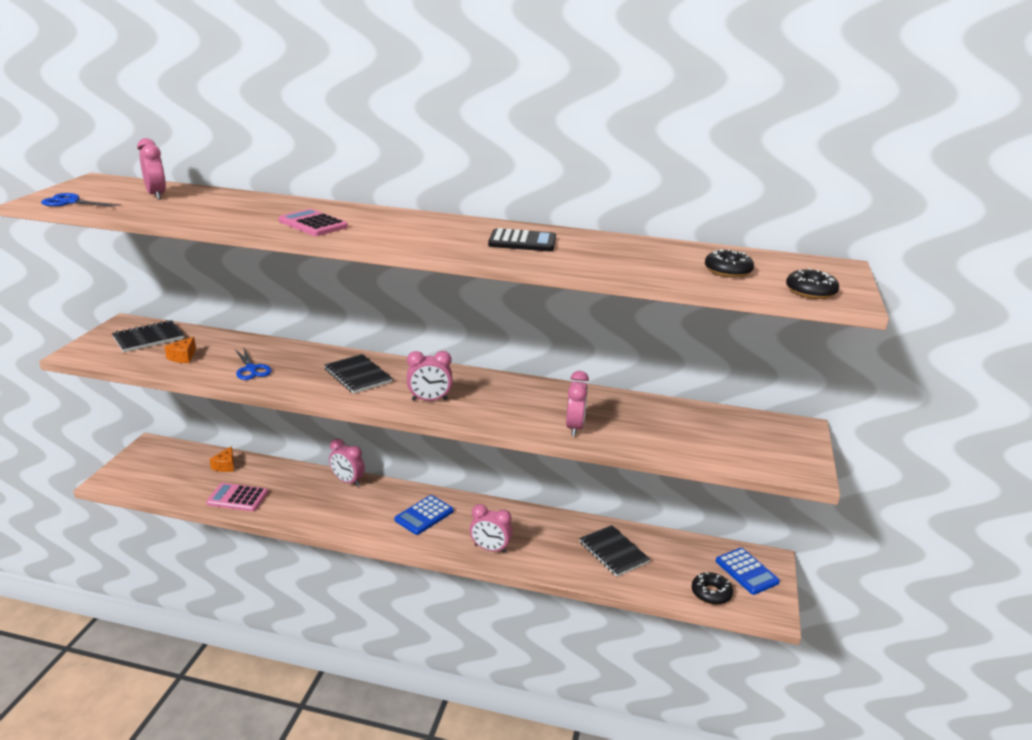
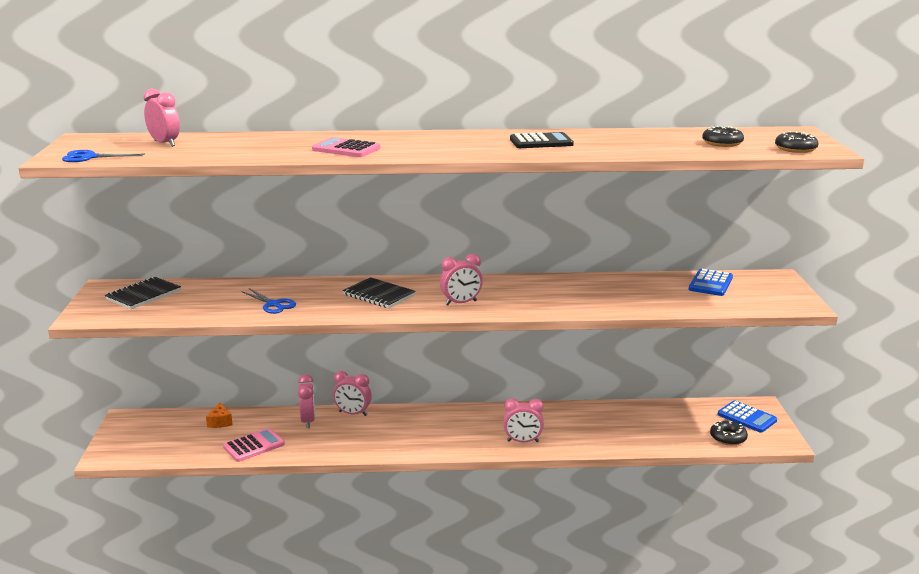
camera: 15 degrees left, 5 degrees down
orange cheese [164,337,196,363] -> none
pink calculator [206,483,268,511] -> pink calculator turned 150 degrees clockwise [223,428,285,462]
blue calculator [395,495,454,535] -> blue calculator moved to [688,269,733,296]
pink clock [566,371,589,436] -> pink clock moved to [298,374,315,428]
black notebook [579,525,650,577] -> none

